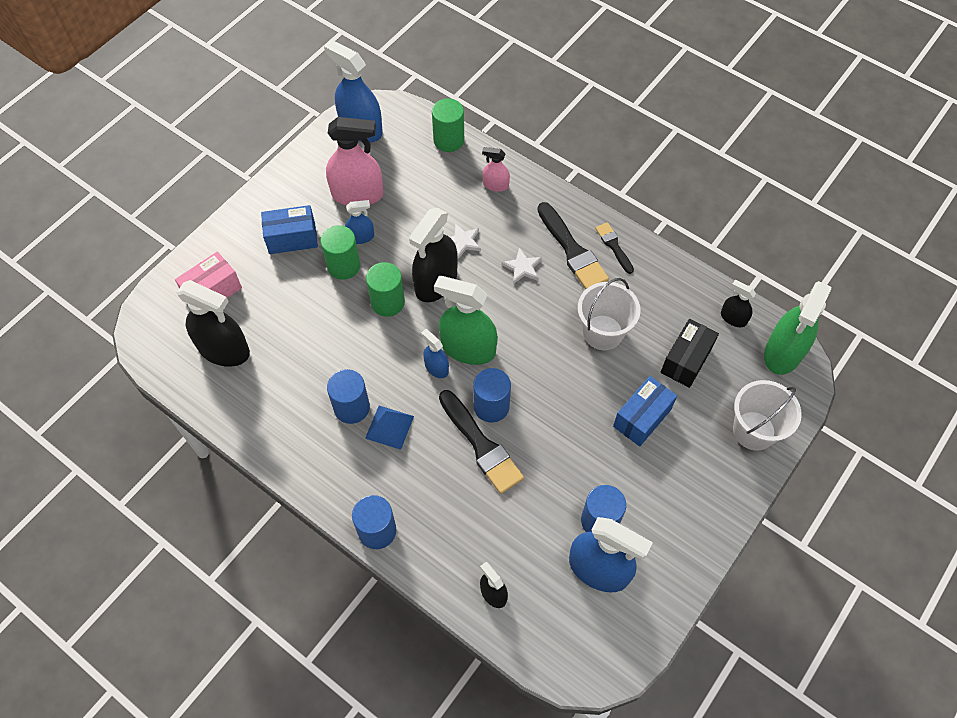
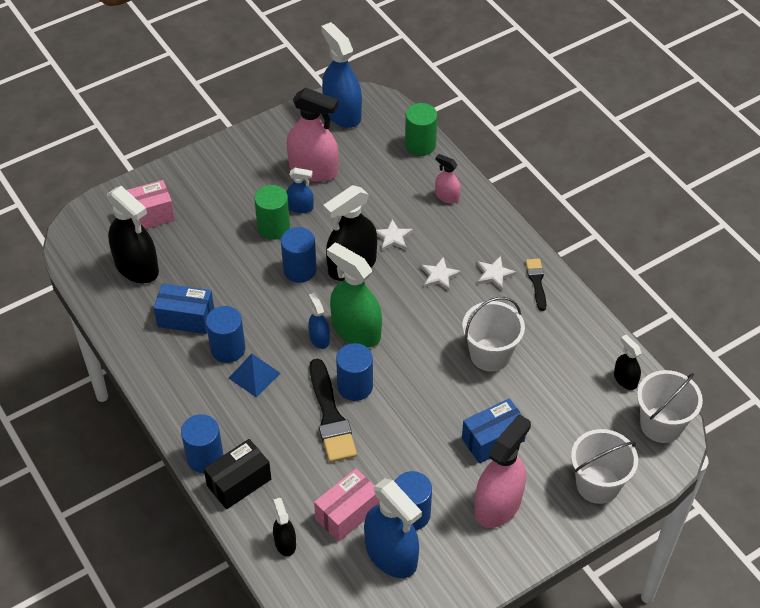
camera: 20 degrees right, 10 degrees down
blue box [261,205,318,254] -> blue box moved to [154,283,214,334]
green cylinder [366,262,405,317] -> blue cylinder [281,227,317,283]
black brush [537,202,609,289] -> white star [477,256,516,291]
black box [661,319,719,388] -> black box moved to [204,439,271,509]
green spray bottle [764,281,831,375] -> white bucket [637,370,703,443]
none -> pink box [314,469,380,542]
none -> pink spray bottle [474,414,531,528]

